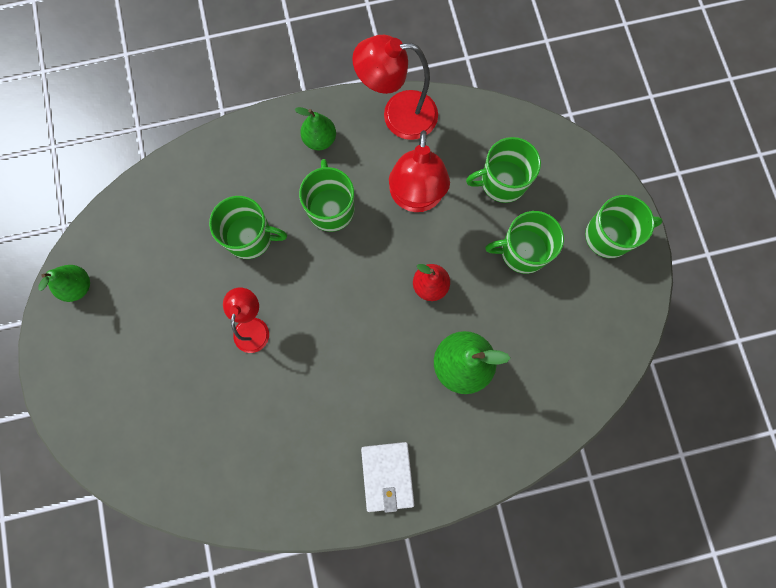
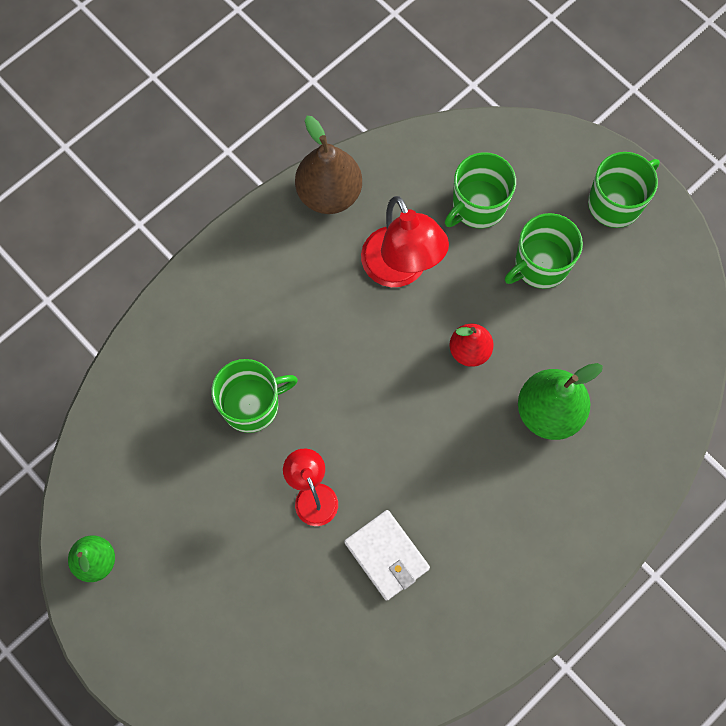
camera: 30 degrees left, 5 degrees down
green pear [295,107,336,150] -> none
green mug [299,159,354,232] -> none
red lamp [352,35,438,140] -> brown pear [295,116,362,214]
white wallet [361,442,415,513] -> white wallet moved to [344,510,430,601]

